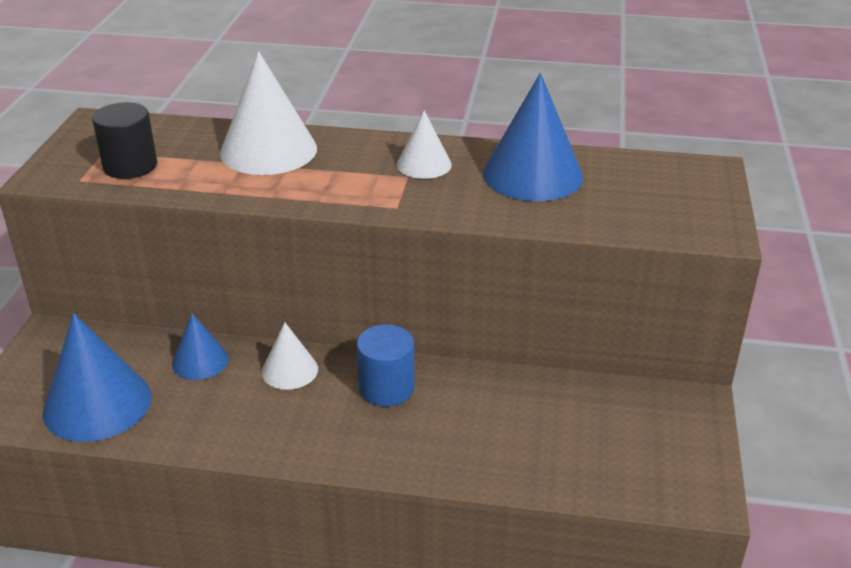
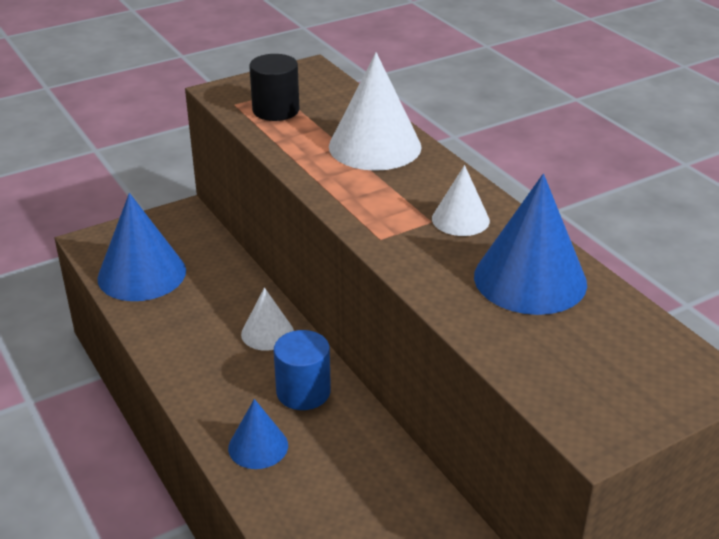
camera: 50 degrees right, 0 degrees up
blue cone [172,313,229,380] -> blue cone moved to [228,399,288,469]

